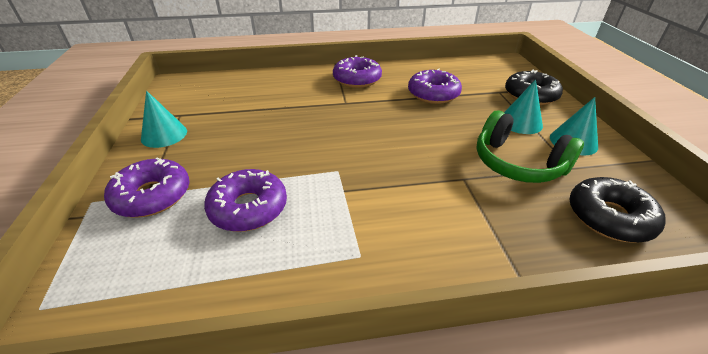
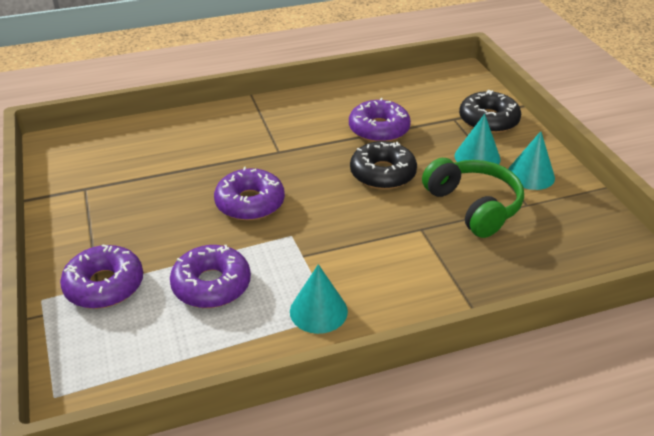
camera: 10 degrees left, 0 degrees up
turquoise cone [141,91,187,148] -> turquoise cone moved to [290,264,348,334]
purple donut [333,55,382,88] -> purple donut moved to [214,167,285,221]
green headphones [476,110,584,183] -> green headphones turned 150 degrees counterclockwise [422,158,524,238]
black donut [569,177,666,243] -> black donut moved to [350,141,417,190]

